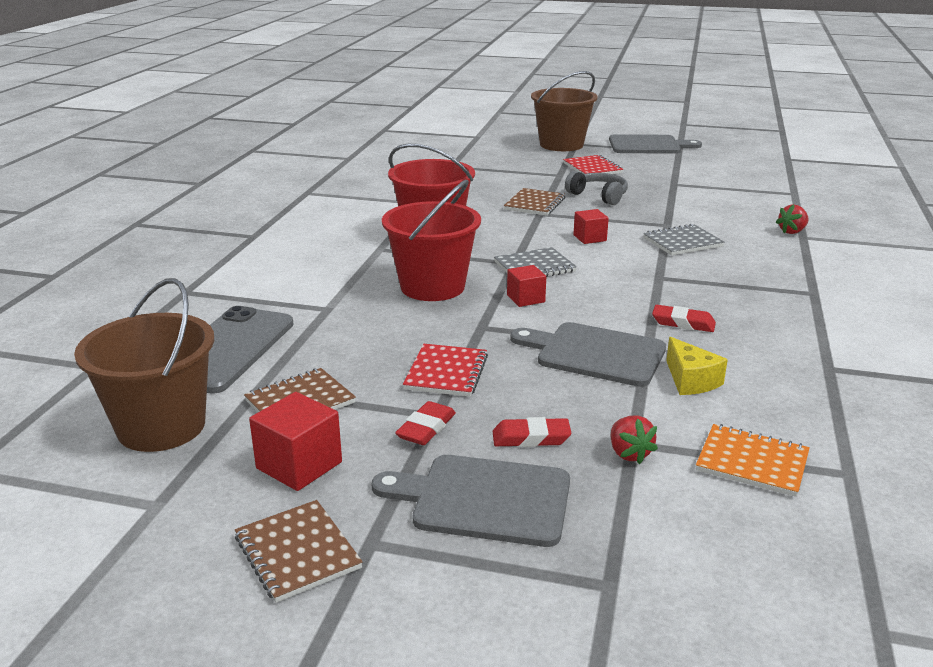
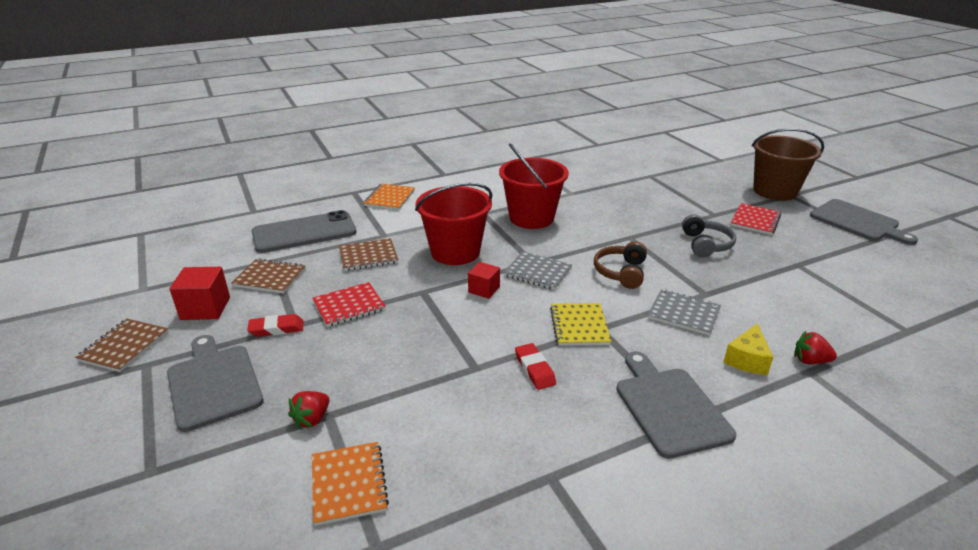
camera: 50 degrees right, 5 degrees up
brown bucket [74,278,214,452] -> none
red eraser [493,417,571,447] -> none
brown notebook [504,188,565,216] -> brown notebook moved to [339,238,398,271]
grey cutting board [510,322,666,387] -> grey cutting board moved to [616,351,736,459]
red cube [573,209,609,244] -> brown headphones [594,241,647,289]
yellow cheese [666,337,728,395] -> yellow cheese moved to [724,323,773,375]
none -> orange notebook [364,184,415,210]
none -> yellow notebook [550,303,611,346]

